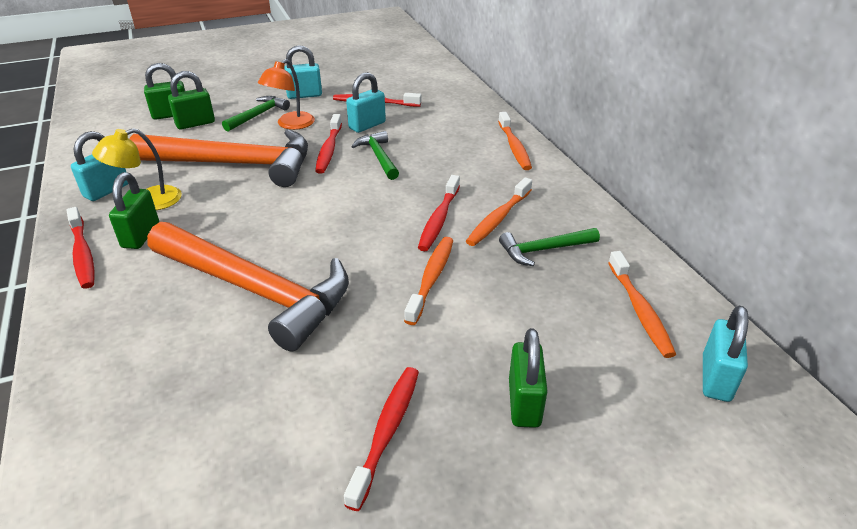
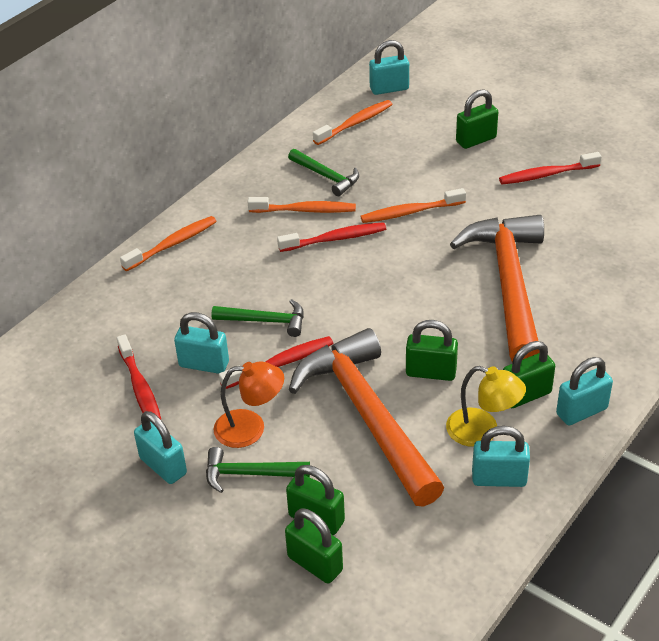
camera: 120 degrees left, 5 degrees up
red toothbrush [67,207,95,289] -> turquoise padlock [556,357,613,425]
green hammer [351,131,399,180] -> green hammer turned 120 degrees counterclockwise [211,299,304,337]
none -> green padlock [406,320,458,381]

